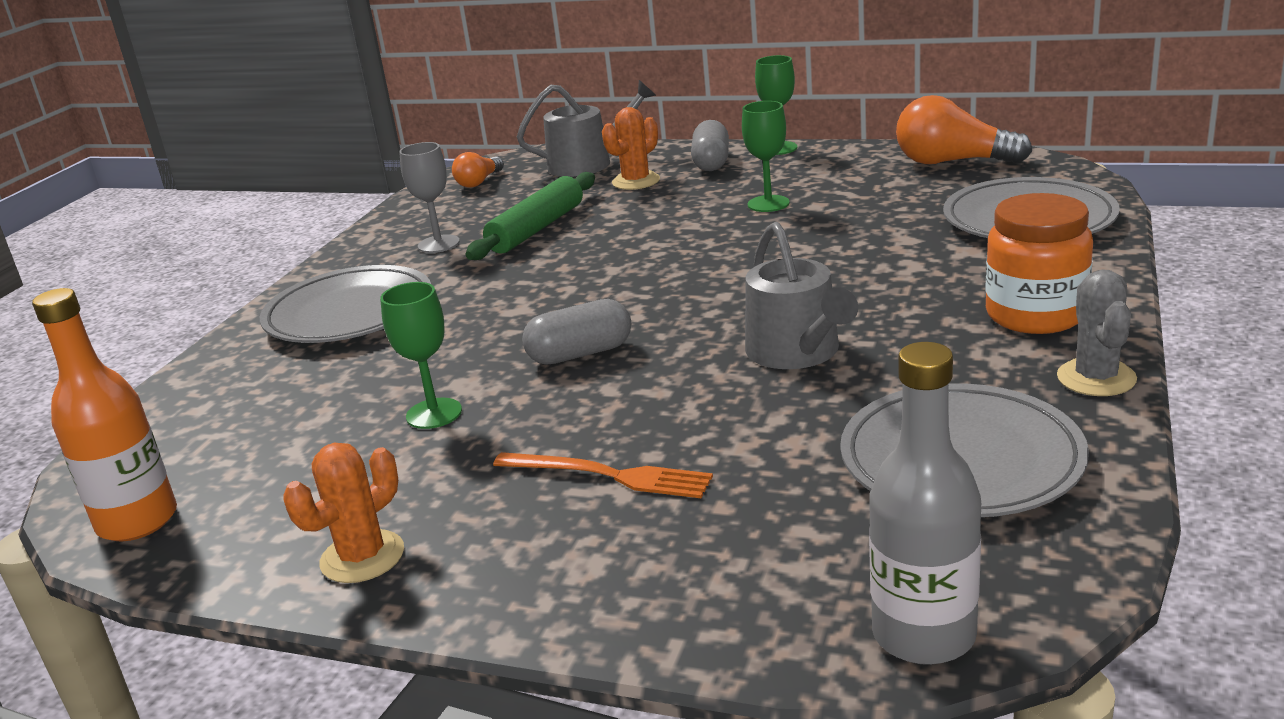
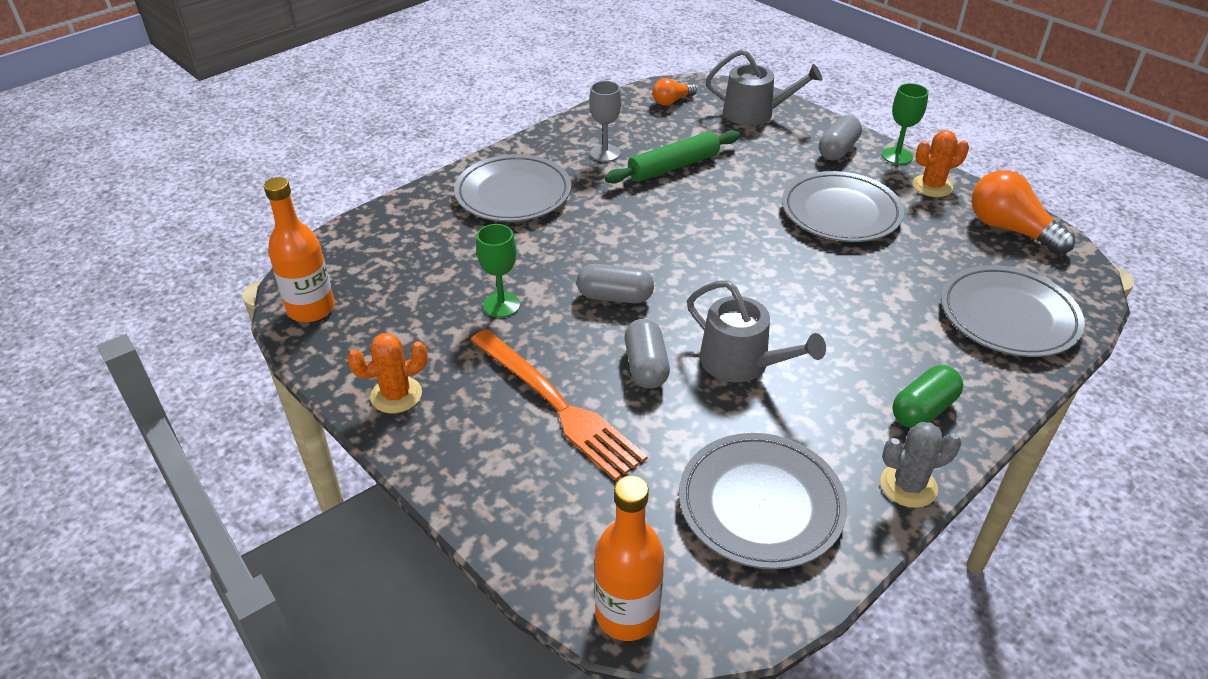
camera: 25 degrees right, 15 degrees up
orange fork [493,452,713,498] -> orange fork [470,329,648,481], size x1.63
orange cactus [602,107,660,190] -> orange cactus moved to [912,130,969,197]
green goblet [742,101,790,212] -> grey plate [782,171,904,242]
grey watering can [745,222,858,369] -> grey watering can turned 60 degrees counterclockwise [687,280,826,383]
grey bottle [869,342,981,665] -> orange bottle [594,475,664,641]
orange jar [985,193,1093,334] -> green capsule [892,365,963,428]
grey cactus [1057,269,1137,396] -> grey cactus turned 45 degrees clockwise [880,422,961,508]
none -> grey capsule [624,319,670,389]

